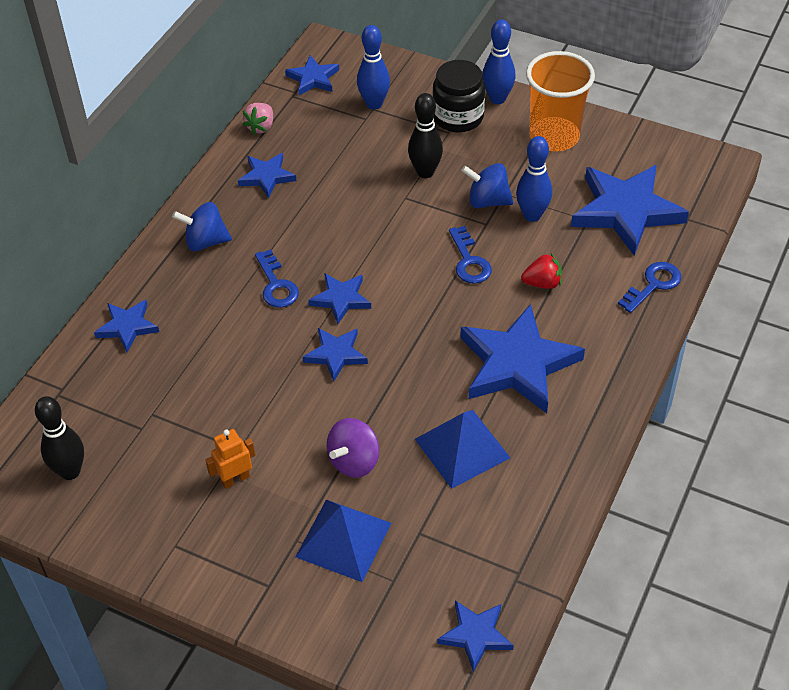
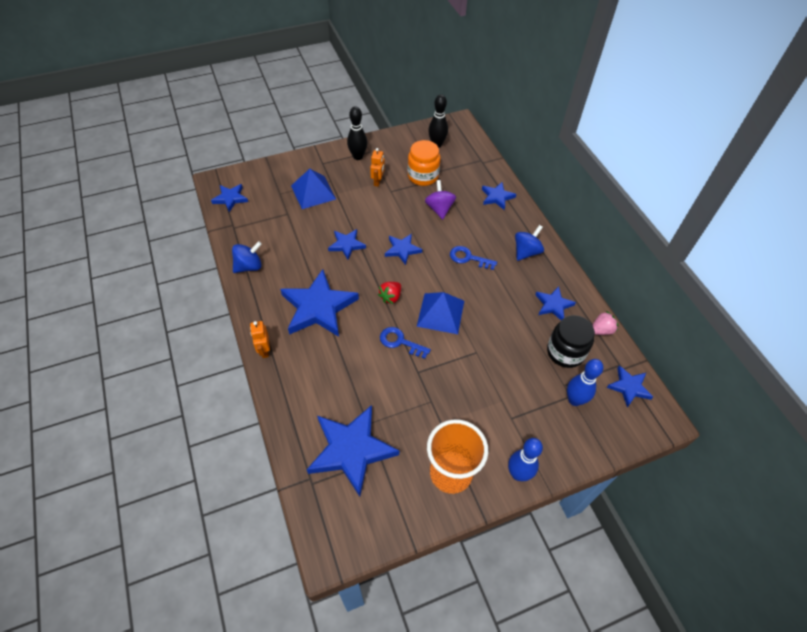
camera: 130 degrees right, 5 degrees up
pink strawberry [242,103,273,135] -> pink strawberry turned 90 degrees clockwise [592,311,618,335]
blue star [308,273,371,324] -> blue star moved to [328,229,366,260]
purple spinning top [327,418,379,478] -> purple spinning top moved to [425,180,456,220]
black bowling pin [408,93,443,178] -> black bowling pin moved to [347,106,367,160]
blue pyramid [415,410,510,489] -> blue pyramid moved to [417,292,464,334]
black jar [432,60,485,132] -> black jar moved to [547,315,595,368]
blue spinning top [461,163,514,208] -> blue spinning top moved to [232,241,262,273]
blue bowling pin [516,136,552,222] -> none
red strawberry [521,253,562,289] -> red strawberry moved to [378,282,401,304]
blue key [618,262,681,313] -> none
none -> orange robot [250,321,270,358]
none -> orange jar [408,140,440,186]

